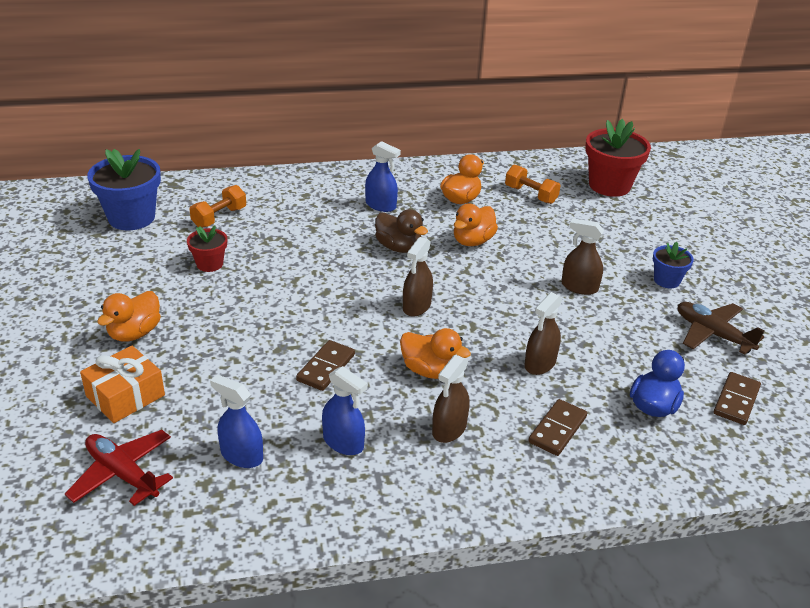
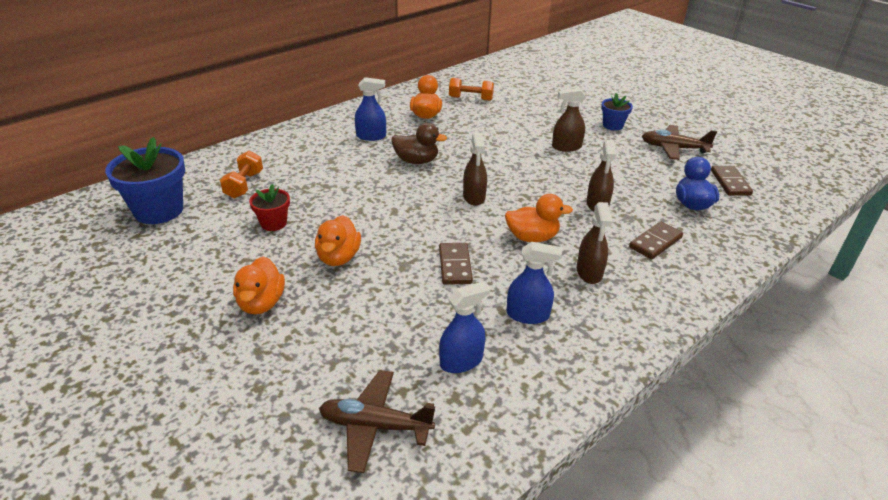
camera: 30 degrees left, 0 degrees up
red plane [65,430,173,506] -> brown plane [319,370,435,473]
orange gift [80,345,165,423] -> none
blue spray bottle [210,375,263,468] -> blue spray bottle turned 150 degrees clockwise [439,281,490,373]
orange duck [454,204,498,246] -> orange duck moved to [315,215,361,266]
brown domino [528,399,587,456] -> brown domino turned 45 degrees clockwise [629,222,683,259]
red flower pot [585,119,651,197] -> none

